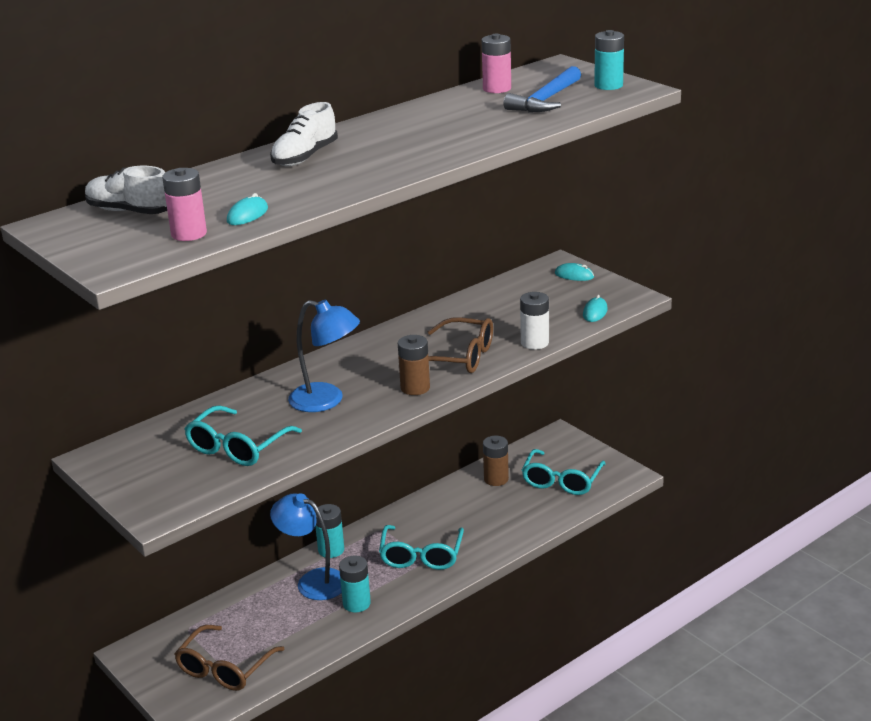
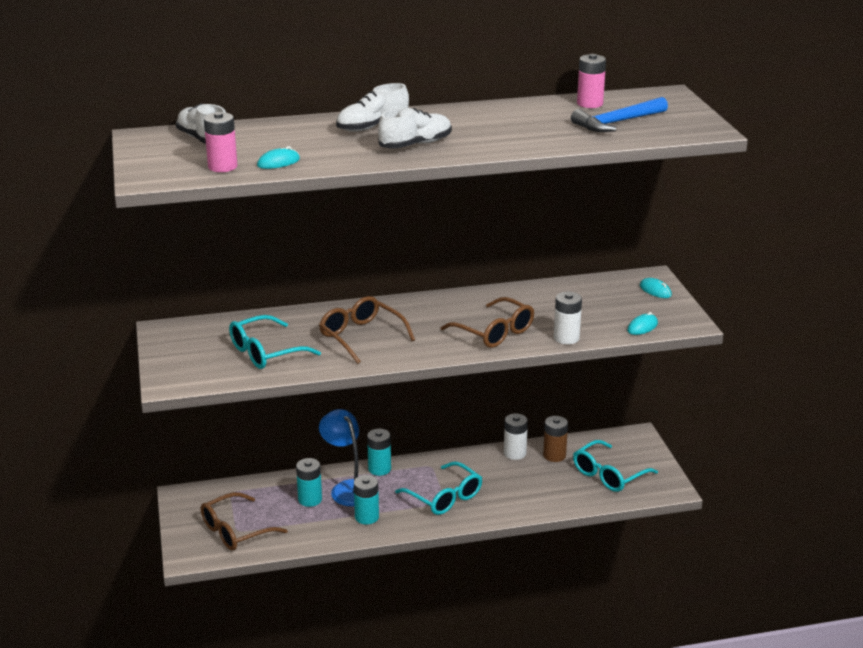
camera: 25 degrees right, 0 degrees up
blue lamp [288,300,360,412] -> brown glasses [319,296,415,364]
turquoise glasses [379,525,464,570] -> turquoise glasses turned 75 degrees counterclockwise [395,462,482,515]
brown battery [398,335,430,395] -> none
turquoise battery [594,30,624,90] -> turquoise battery moved to [296,458,322,507]
none -> white shoe [378,108,452,149]
none -> white battery [504,413,528,460]

